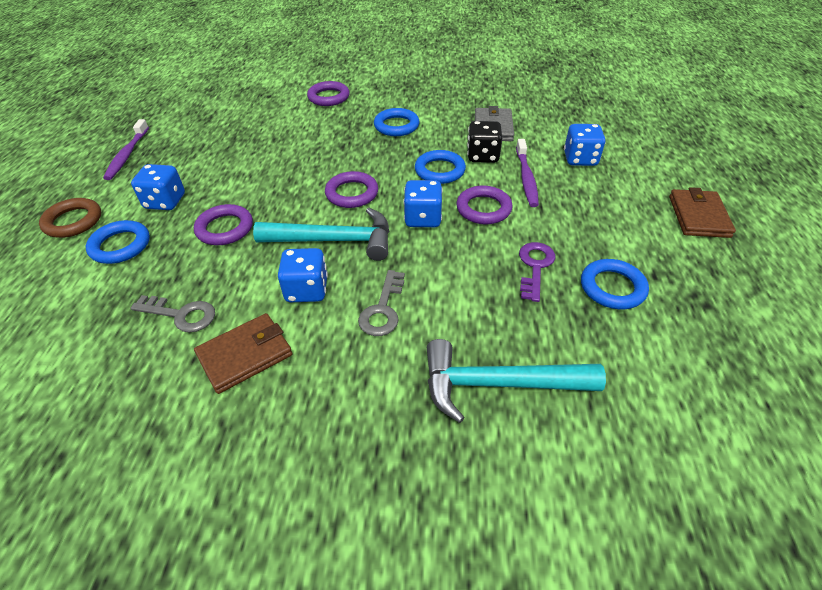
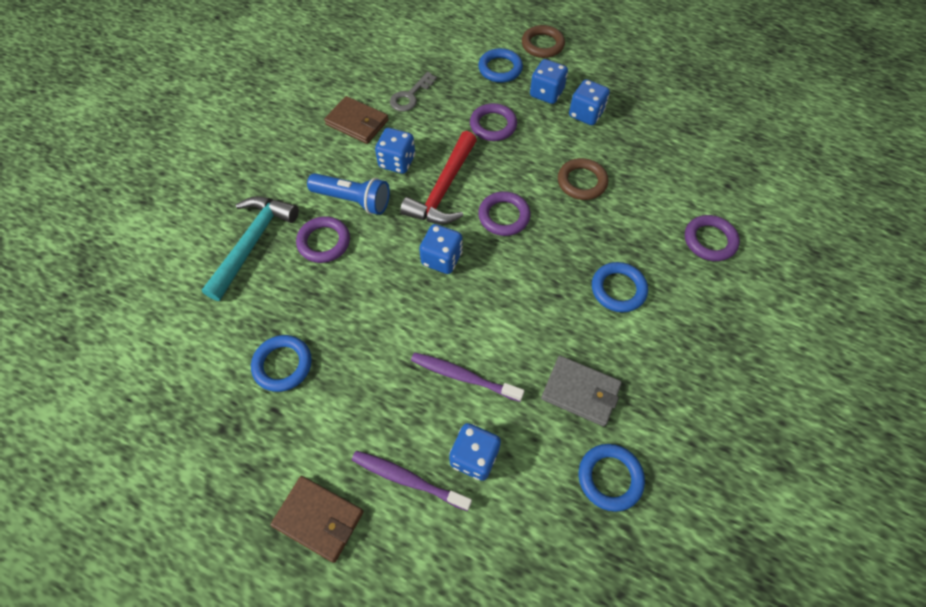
camera: 110 degrees right, 15 degrees up
purple toothbrush [103,119,149,180] -> purple toothbrush moved to [352,451,472,511]
brown wallet [194,313,293,394] -> brown wallet turned 45 degrees counterclockwise [324,96,388,144]
turquoise hammer [253,208,389,261] -> red hammer [400,131,477,224]
grey key [358,270,405,336] -> blue flashlight [307,173,390,215]
blue ring [415,150,466,184] -> blue ring moved to [579,444,645,512]
purple ring [457,186,513,224] -> purple ring moved to [296,216,350,263]
black dice [467,121,502,163] -> none
purple key [519,242,555,302] -> none
none -> brown ring [558,158,608,200]
none -> blue dice [569,79,610,125]

